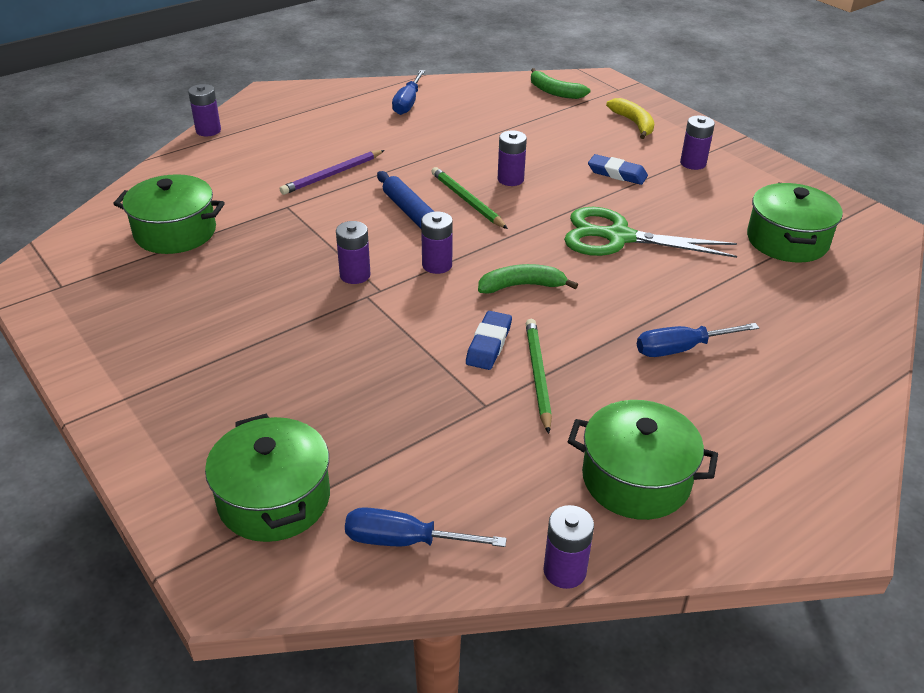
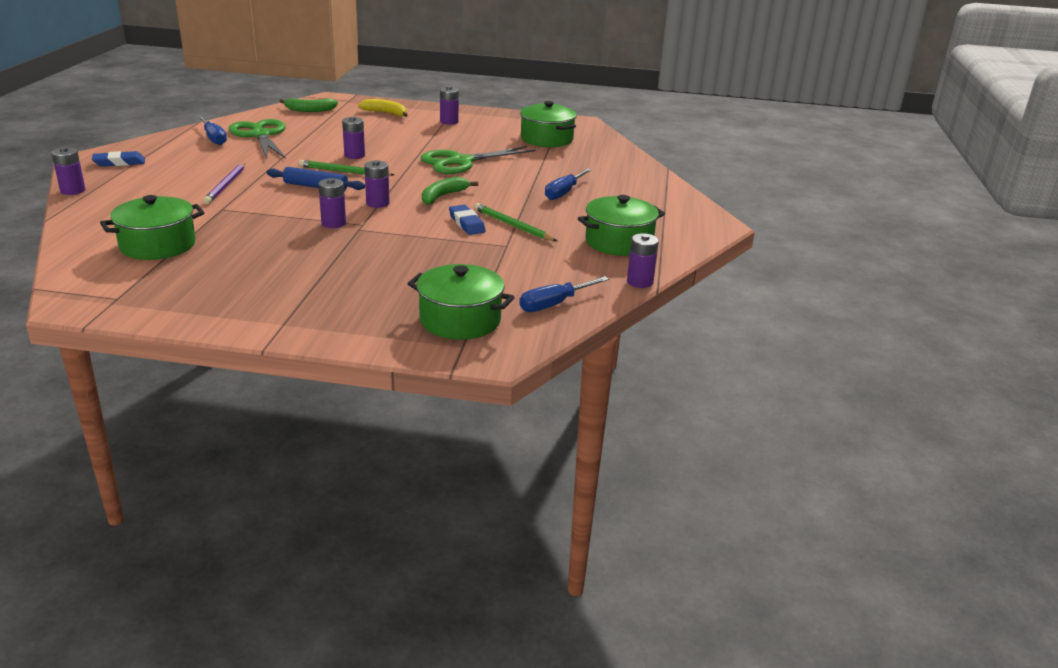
camera: 45 degrees left, 10 degrees down
blue eraser [588,154,648,185] -> blue eraser moved to [92,151,145,167]
none -> green scissors [228,119,286,159]

